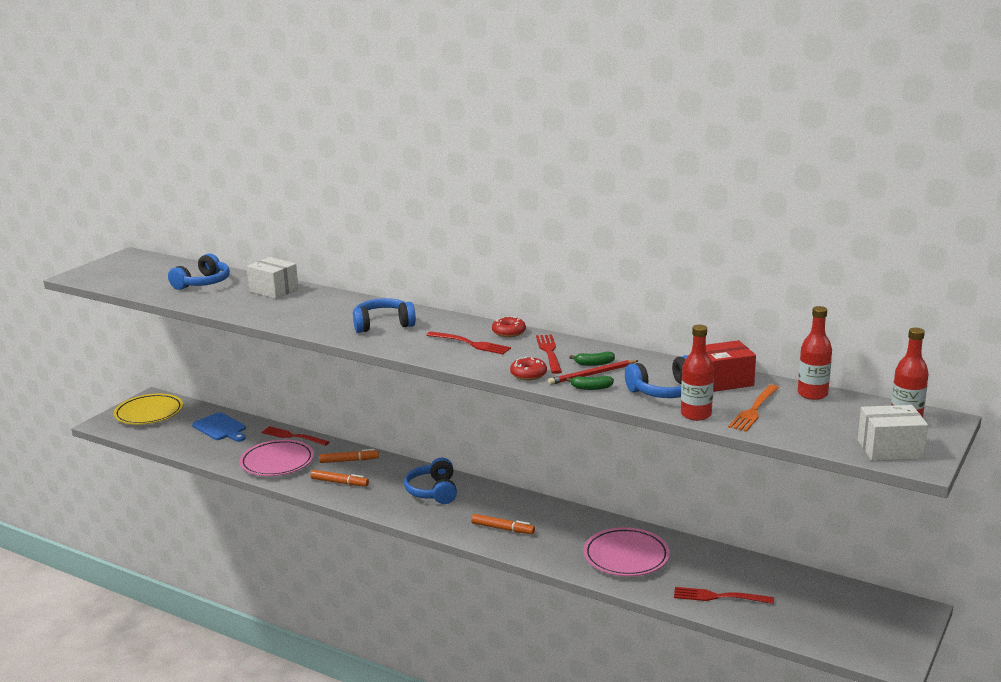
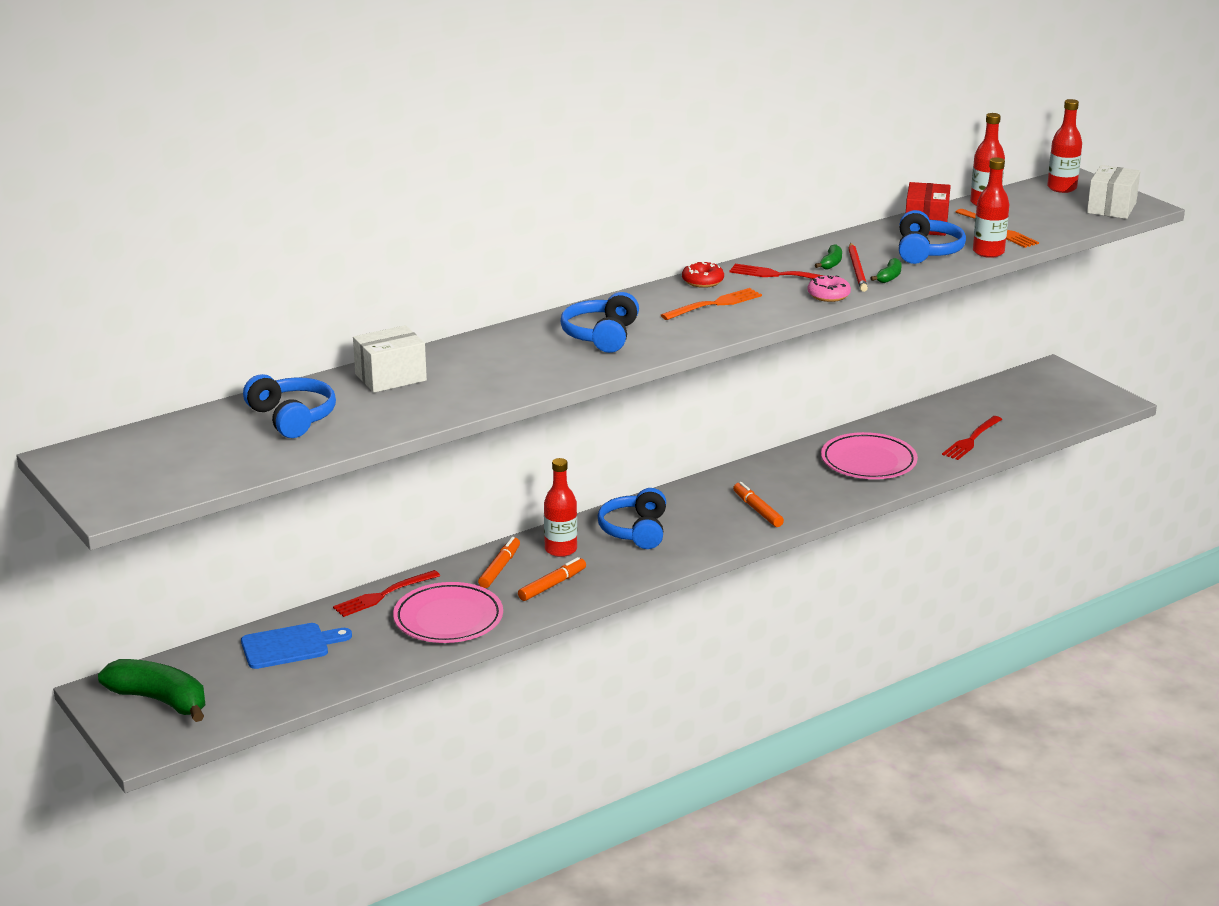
camera: 65 degrees left, 5 degrees up
yellow plate [113,393,183,425] -> green banana [98,659,205,722]
blue headphones [404,458,457,504] -> blue headphones turned 75 degrees clockwise [598,488,666,549]
red fork [426,331,511,355] -> orange fork [661,288,762,320]
orange marker [471,514,535,534] -> orange marker turned 75 degrees counterclockwise [733,482,784,527]
red donut [510,356,547,380] -> pink donut [808,275,851,302]
none -> red bottle [544,458,577,557]

